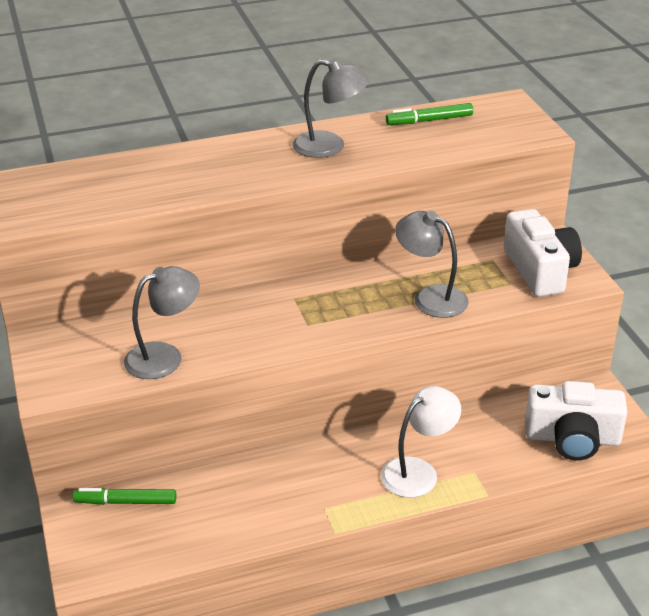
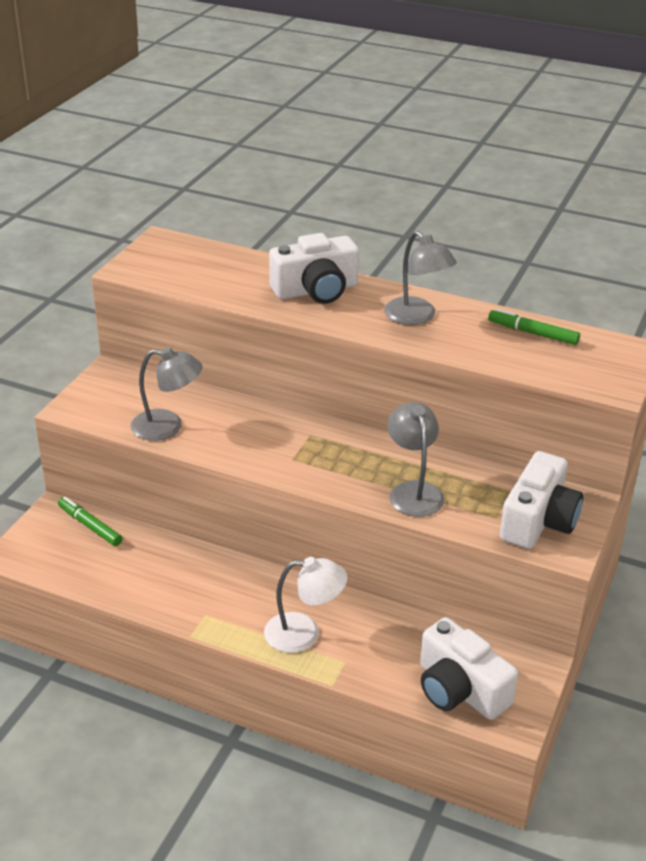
camera: 40 degrees right, 0 degrees up
none -> white camera [269,233,359,304]

